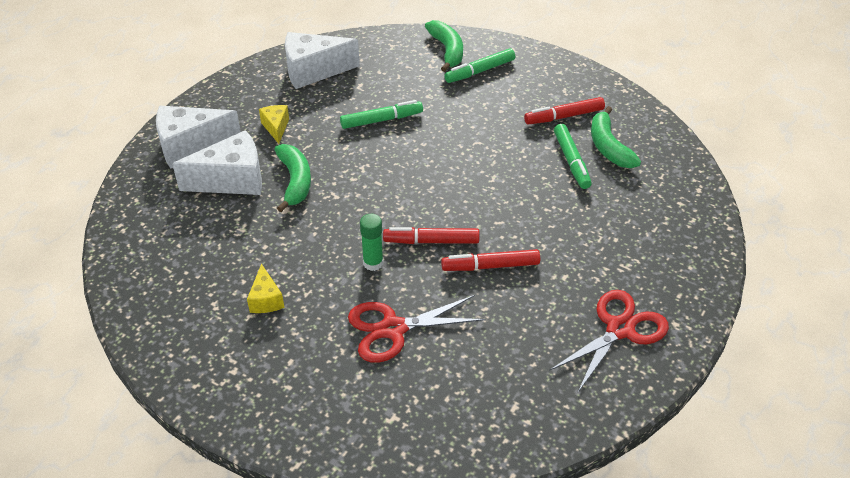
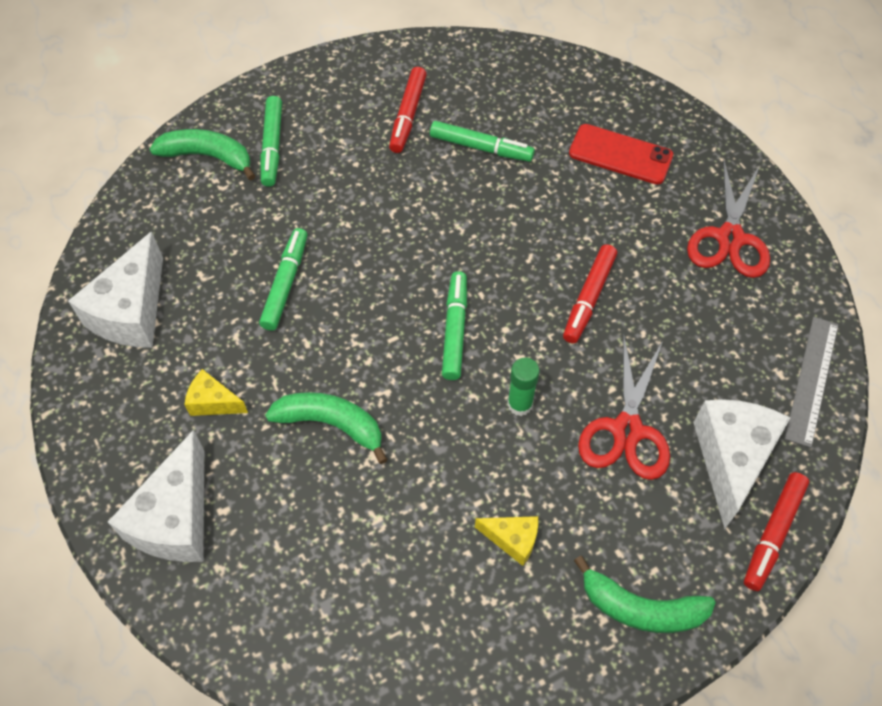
camera: 60 degrees left, 15 degrees up
white cheese [172,130,262,195] -> white cheese moved to [693,399,790,529]
red marker [383,227,480,244] -> red marker moved to [744,472,809,591]
red scissors [549,290,669,392] -> red scissors turned 150 degrees counterclockwise [687,159,770,278]
green banana [591,106,641,168] -> green banana moved to [574,556,716,633]
none -> green marker [442,271,467,380]
none -> red phone [569,124,673,185]
none -> grey ruler [785,317,838,448]

